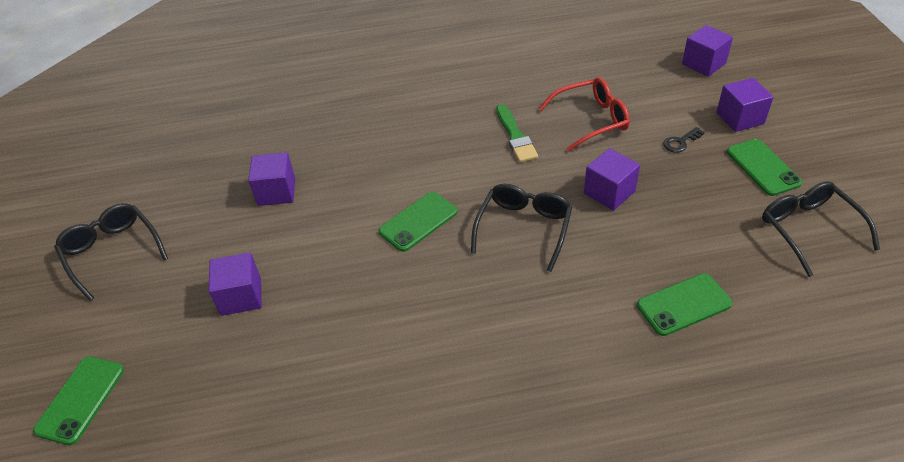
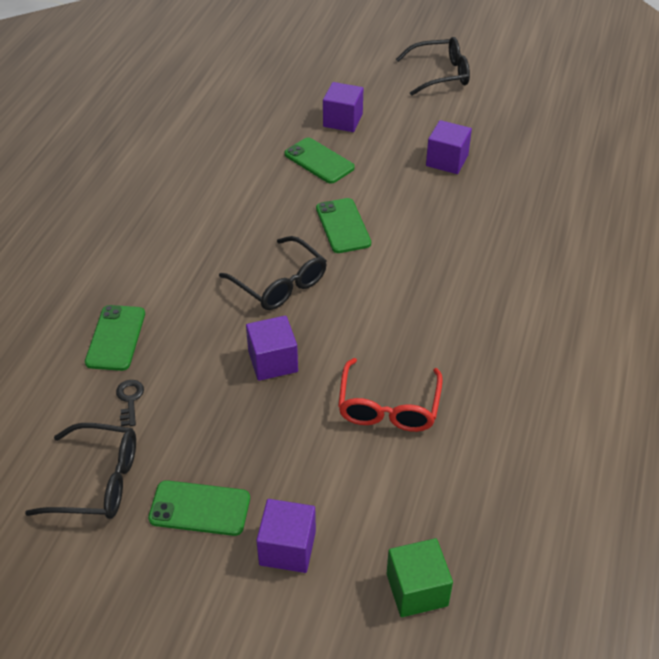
camera: 115 degrees right, 0 degrees up
green phone [33,356,124,445] -> green phone moved to [284,137,355,184]
green brush [496,104,538,162] -> none
black key [663,127,705,153] -> black key moved to [116,380,144,426]
purple cube [682,25,733,77] -> green cube [387,538,453,617]

